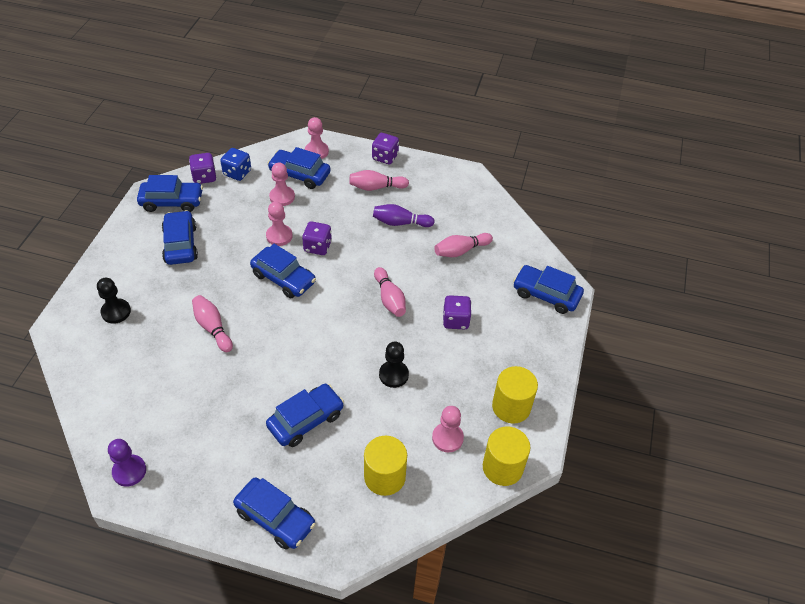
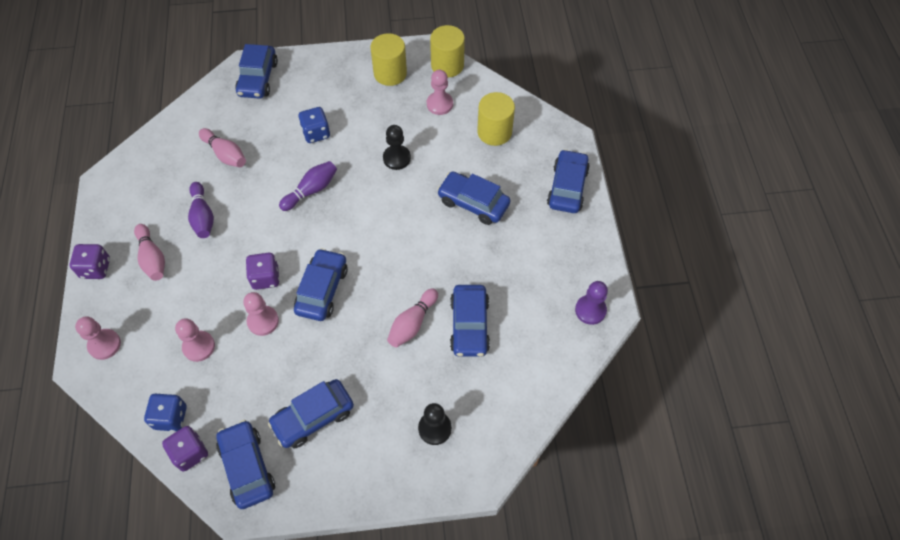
camera: 110 degrees left, 10 degrees up
blue car [267,147,331,189] -> blue car moved to [450,285,490,357]
pink bowling pin [374,267,406,317] -> purple bowling pin [279,161,337,211]
purple dice [443,295,471,330] -> blue dice [298,107,330,143]

